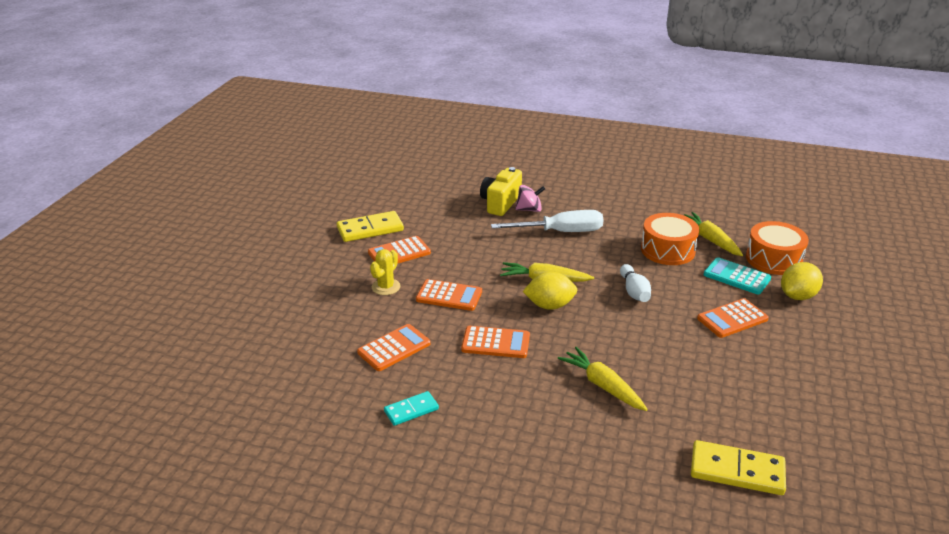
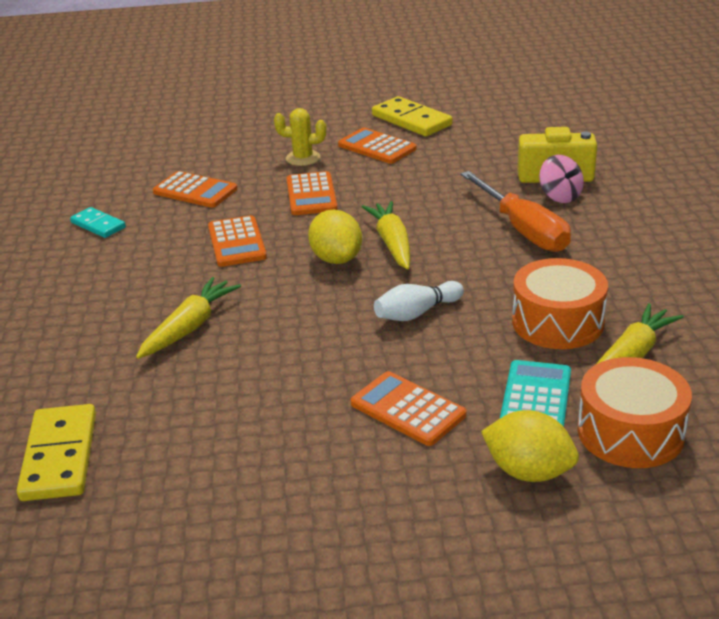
camera: 70 degrees right, 0 degrees up
white screwdriver [491,210,603,232] -> orange screwdriver [461,171,571,252]

